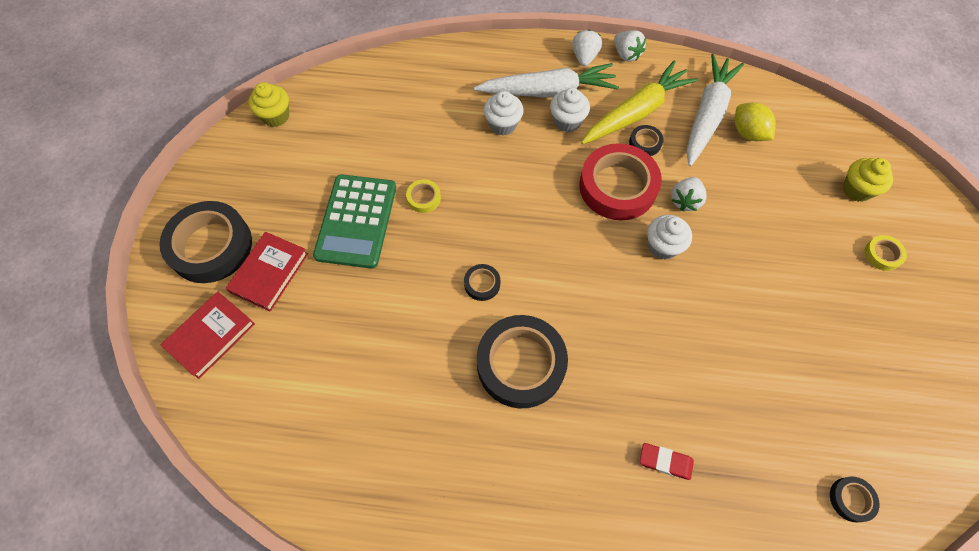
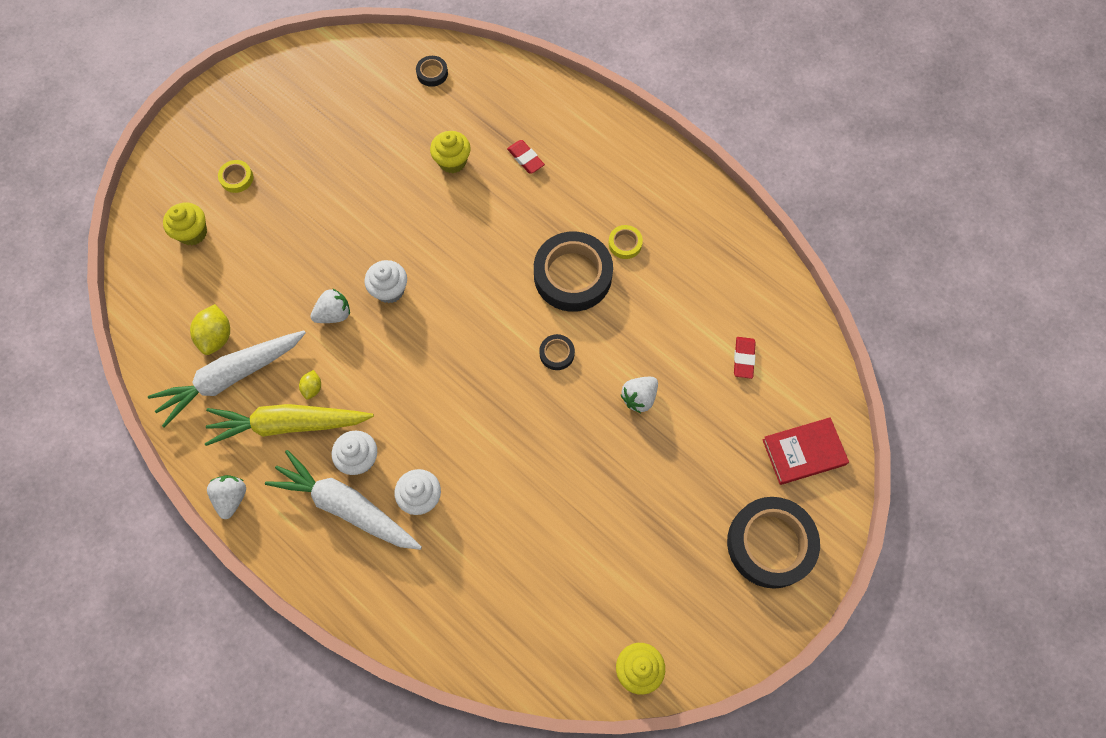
camera: 145 degrees left, 5 degrees up
red book [226,232,308,312] -> none
green calculator [313,174,396,269] -> none
yellow tape [406,179,441,213] -> yellow tape moved to [608,225,643,259]
white strawberry [572,30,602,66] -> white strawberry moved to [621,377,658,413]
red tape [579,143,662,220] -> none
black tape [629,125,664,156] -> yellow lemon [299,370,321,399]
none -> yellow cupcake [430,131,471,173]
none -> red eraser [734,337,756,379]

